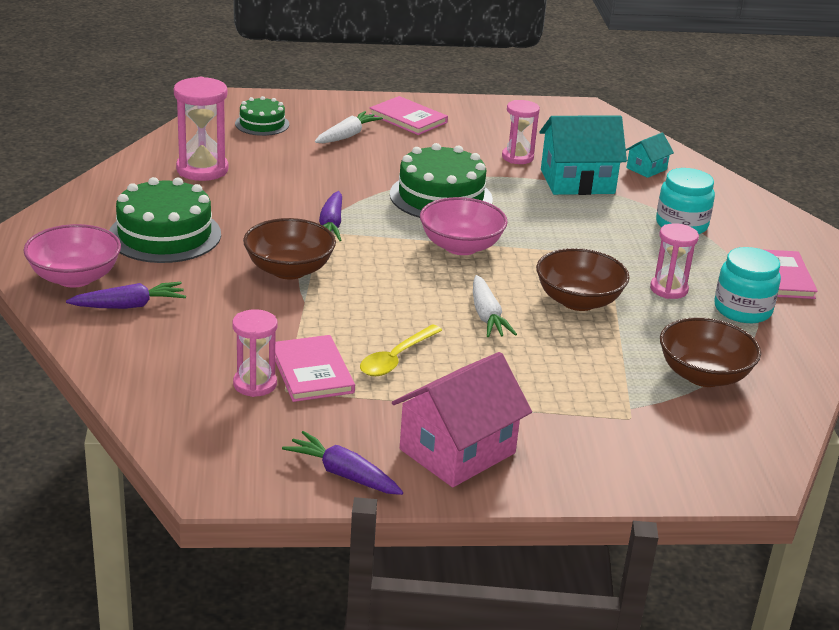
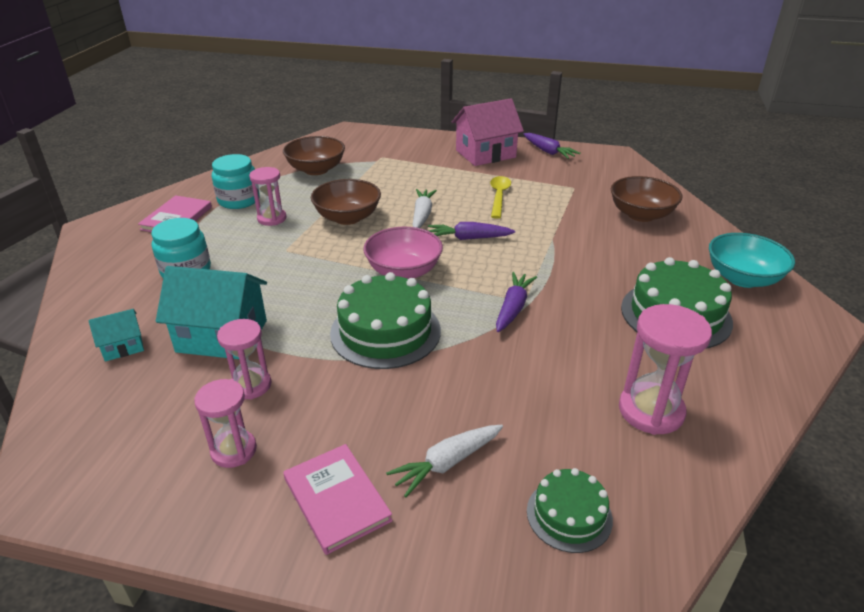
camera: 160 degrees left, 5 degrees up
pink bowl [23,224,121,288] -> turquoise bowl [709,233,795,288]
purple carrot [66,282,186,309] -> purple carrot moved to [428,222,515,240]
pink hourglass [233,309,278,397] -> pink hourglass moved to [194,379,257,468]
brown bowl [243,218,336,280] -> brown bowl moved to [611,176,683,222]
pink book [275,335,355,402] -> none
yellow spoon [360,325,442,376] -> yellow spoon turned 45 degrees counterclockwise [490,176,511,219]

